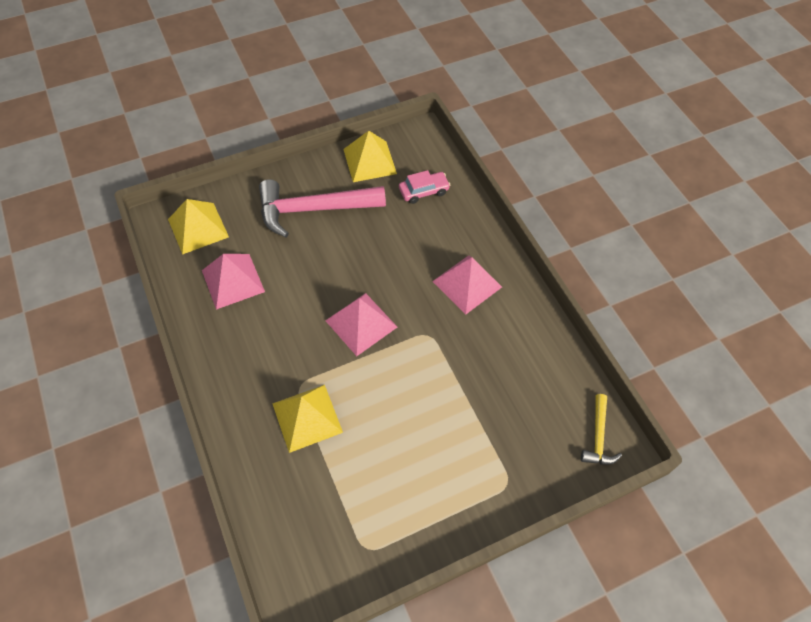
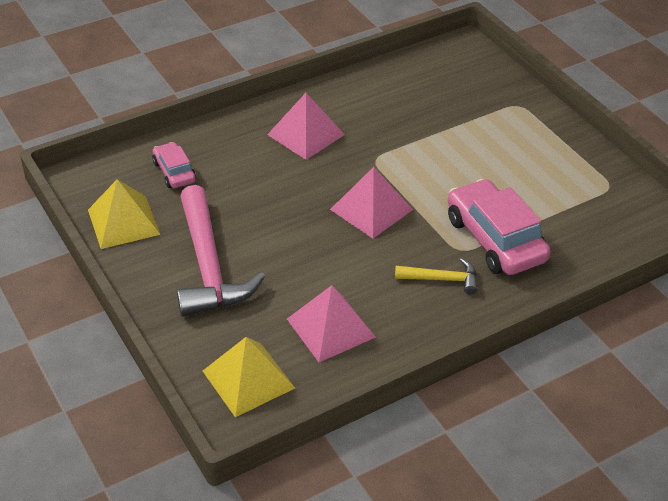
camera: 95 degrees left, 15 degrees down
yellow pyramid [272,385,343,453] -> pink car [448,179,551,275]
yellow hammer [581,394,622,465] -> yellow hammer moved to [395,258,477,295]

